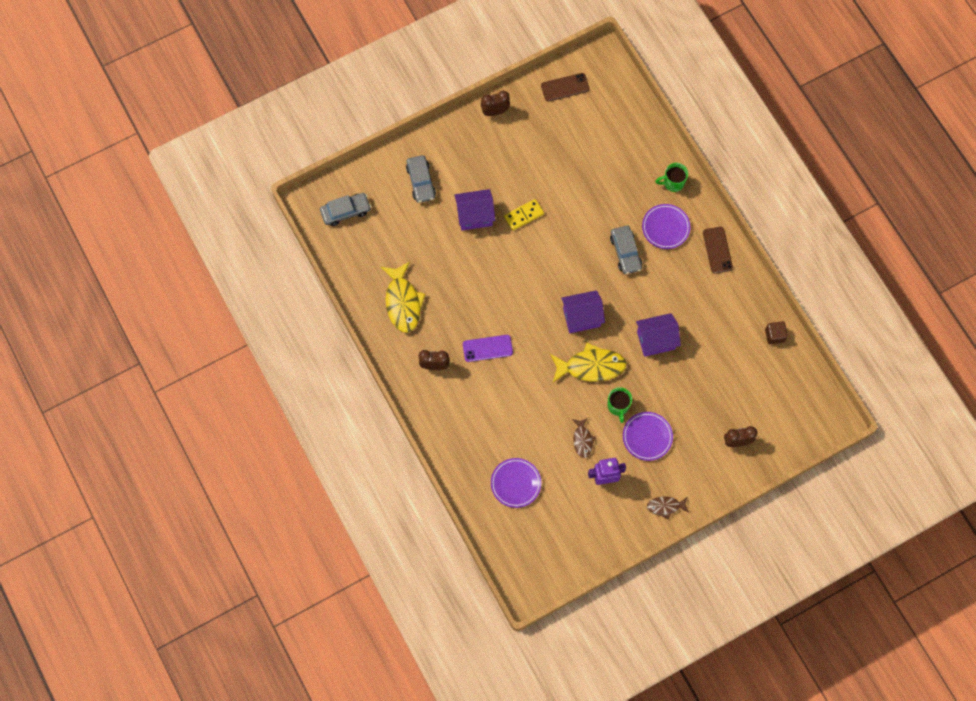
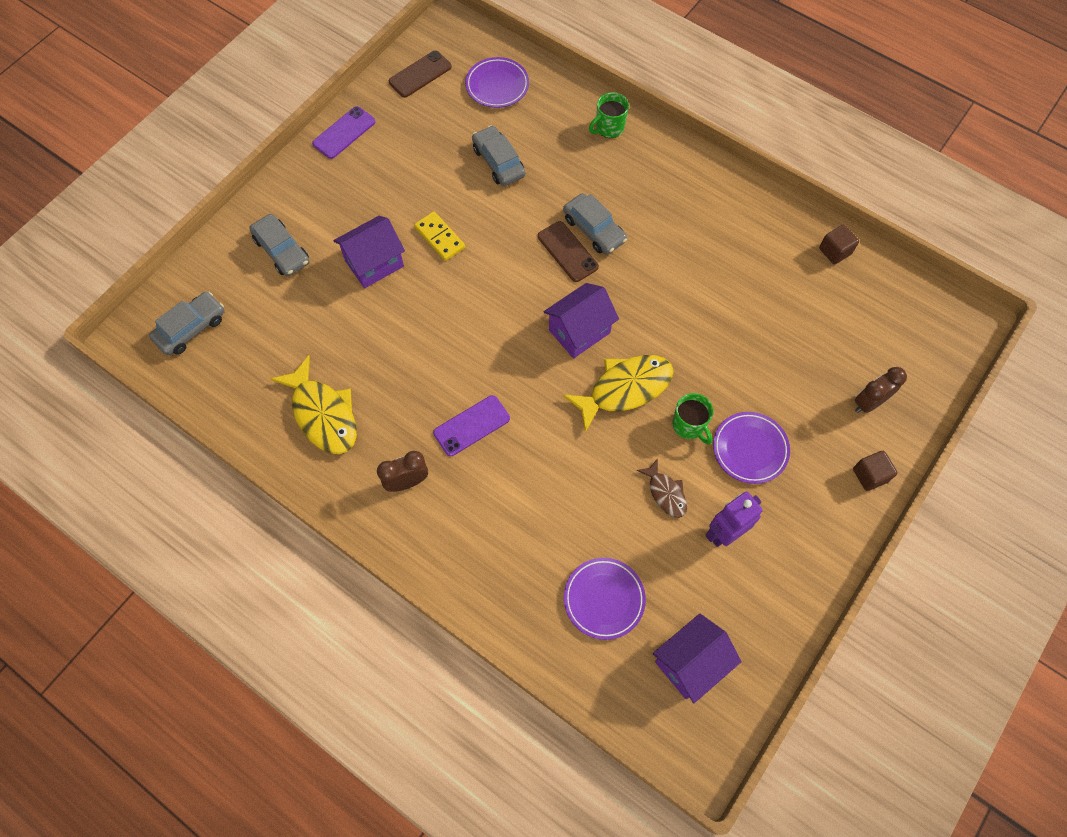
camera: 25 degrees left, 5 degrees down
brown clock [481,91,510,116] -> purple phone [312,106,375,159]
yellow domino [504,199,544,230] -> yellow domino turned 75 degrees counterclockwise [414,211,465,261]
purple house [636,313,681,357] -> purple house moved to [653,614,741,703]
purple plate [642,204,690,249] -> purple plate moved to [465,57,529,108]
brown fish [647,496,689,519] -> none
brown phone [703,227,733,274] -> brown phone moved to [538,221,599,282]
none -> grey car [472,125,526,186]
none -> brown cube [853,451,898,491]

